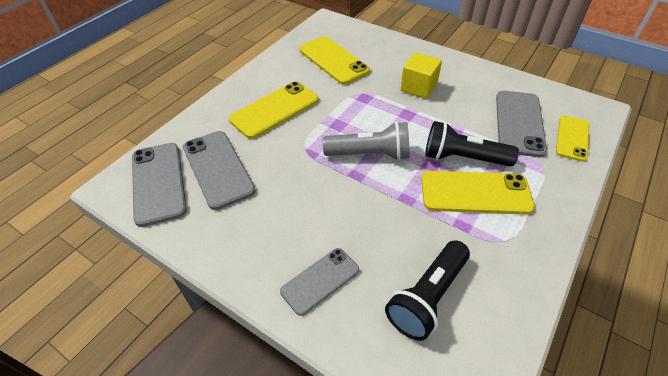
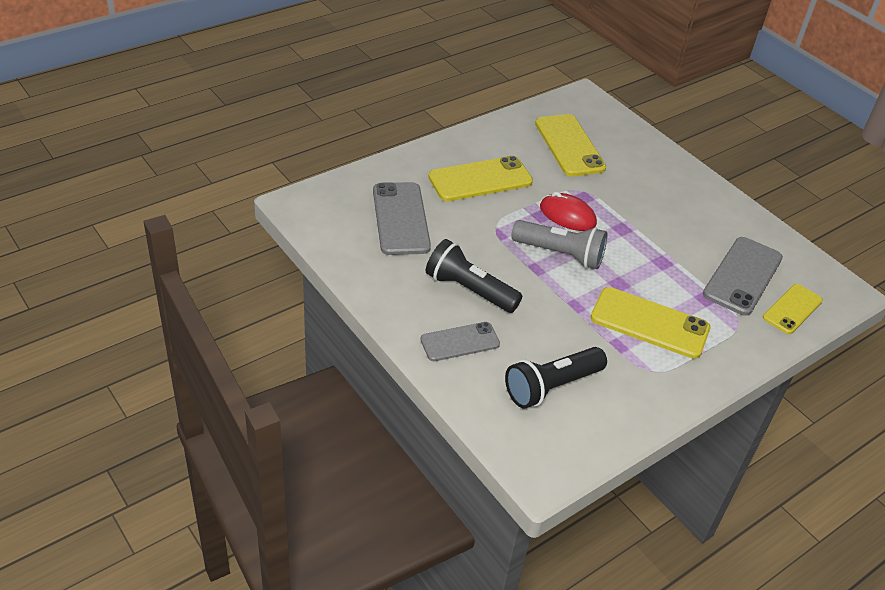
camera: 15 degrees right, 5 degrees down
grey phone [132,143,187,227] -> none
yellow cube [400,52,442,99] -> none
black flashlight [425,121,519,166] -> black flashlight moved to [426,239,522,313]
none -> red mouse [540,192,597,231]

